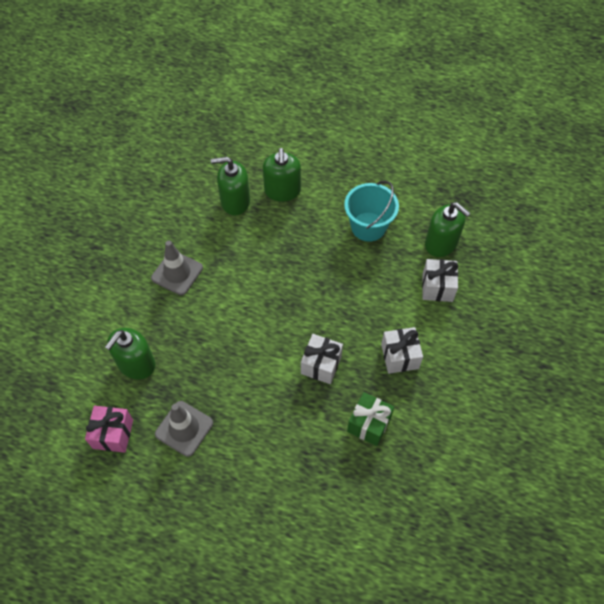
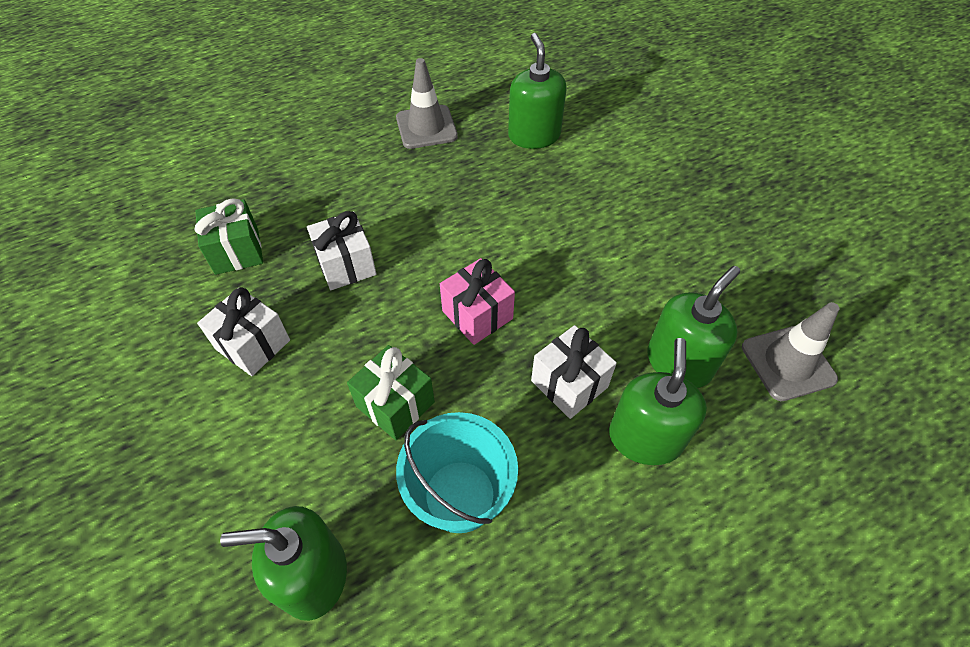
camera: 135 degrees right, 5 degrees down
pink gift [85,406,133,453] -> pink gift moved to [440,258,515,345]
grey traffic cone [151,241,203,295] -> grey traffic cone moved to [742,302,839,401]
green soap dispenser [263,148,301,202] -> green soap dispenser turned 60 degrees clockwise [609,338,707,465]
white gift [422,259,458,302] -> white gift moved to [531,325,617,419]
none -> green gift [347,345,435,440]

